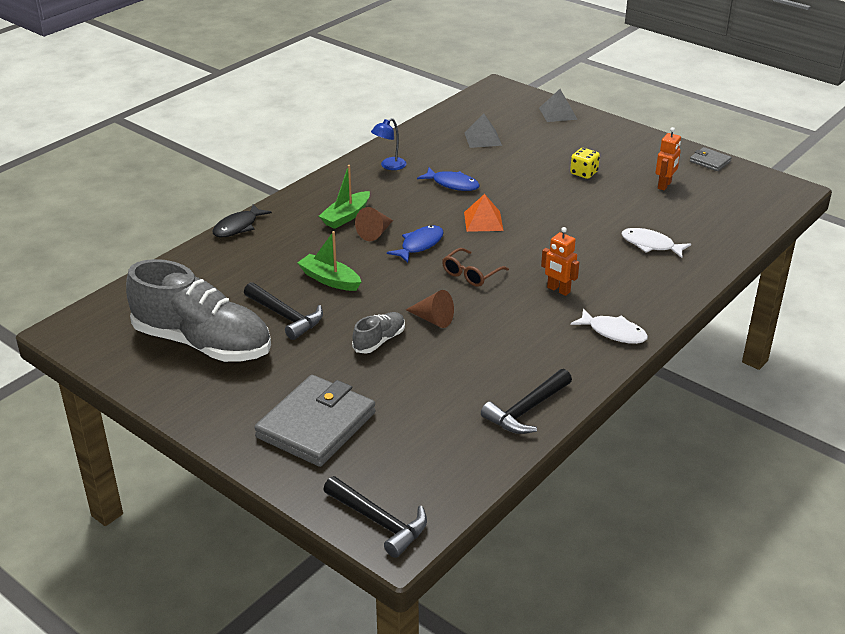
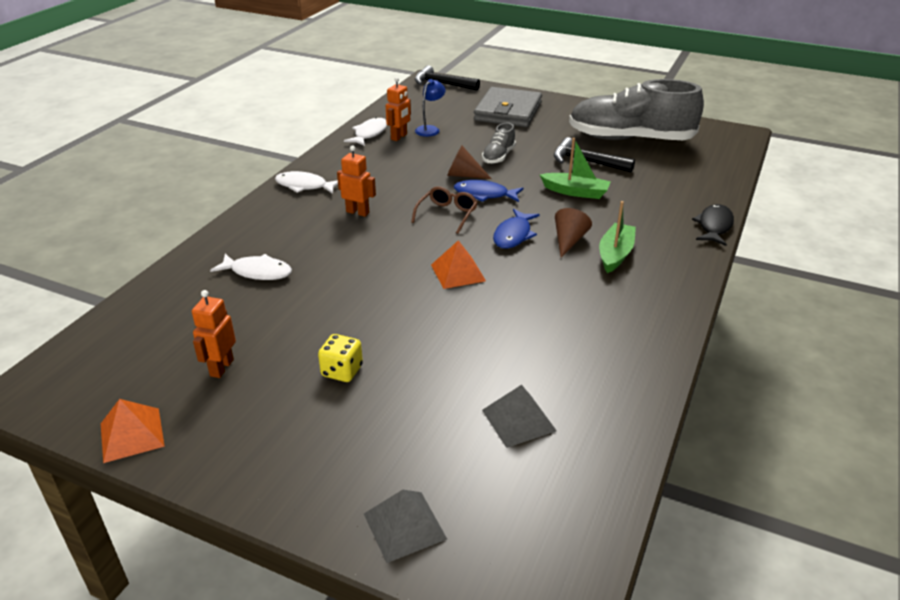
camera: 165 degrees right, 0 degrees up
blue lamp [371,118,406,170] -> blue lamp moved to [415,79,446,137]
blue fish [417,167,480,191] -> blue fish moved to [454,180,523,202]
black hammer [481,369,572,434] -> white fish [344,117,387,146]
grey wallet [690,147,732,171] -> orange pyramid [101,399,165,463]
none -> orange robot [386,77,411,141]

